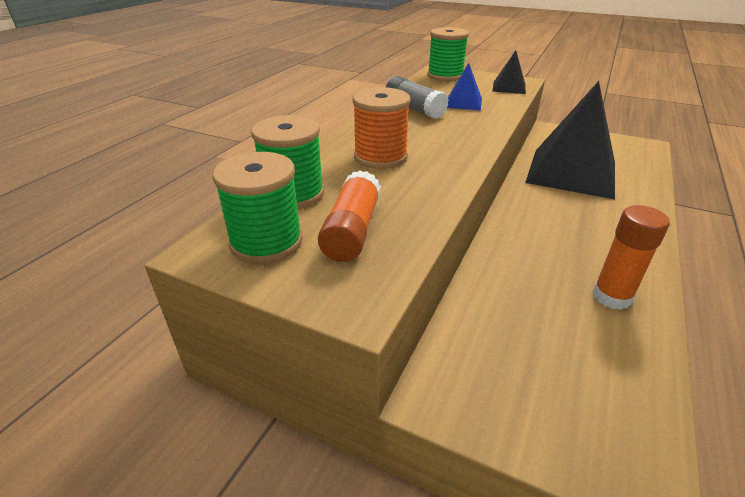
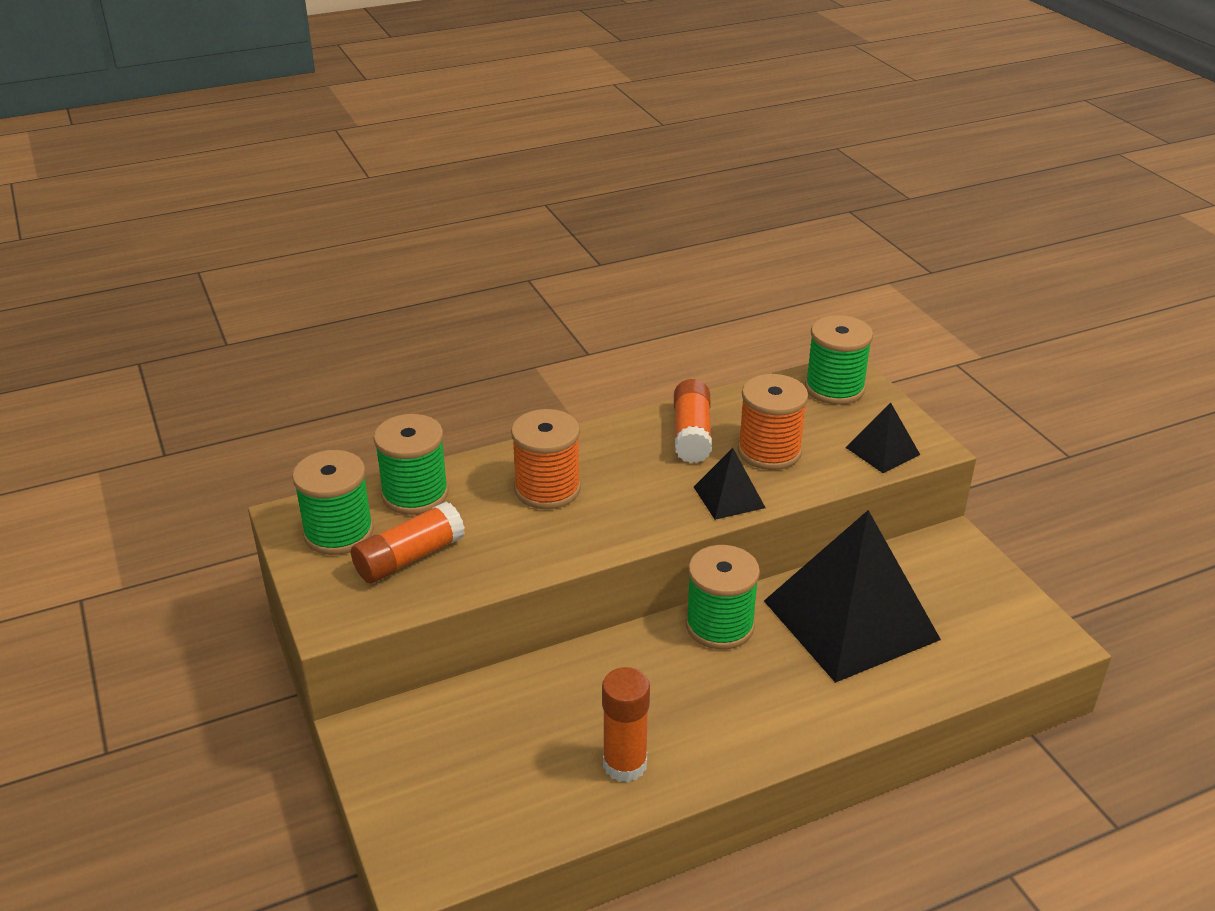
camera: 40 degrees right, 0 degrees up
grey glue stick [386,76,448,119] -> orange glue stick [674,379,712,463]
blue pyramid [447,63,482,111] -> orange spool [738,374,808,470]
none -> green spool [686,545,760,649]
none -> black pyramid [694,448,766,520]

